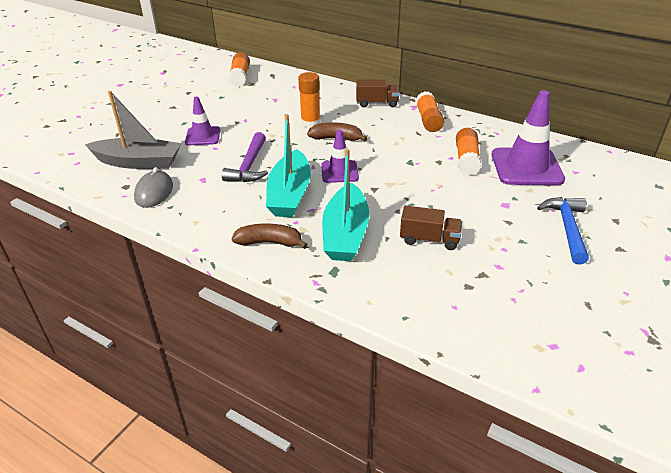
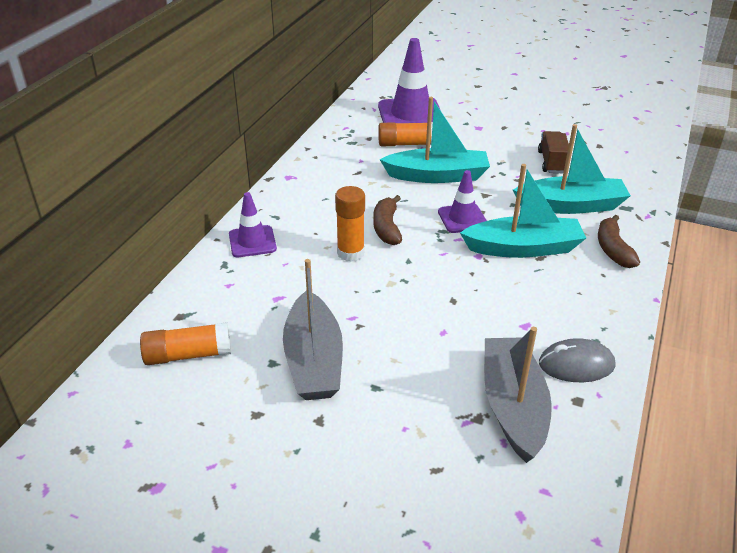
camera: 100 degrees left, 0 degrees up
purple traffic cone [185,96,220,145] -> purple traffic cone moved to [229,192,277,257]
purple hammer [222,132,268,182] -> none
brown truck [356,79,399,107] -> none
orange glue stick [416,91,444,132] -> none
blue hammer [537,197,589,264] -> none
none -> grey boat [283,259,343,400]
none -> turquoise boat [379,97,490,183]

